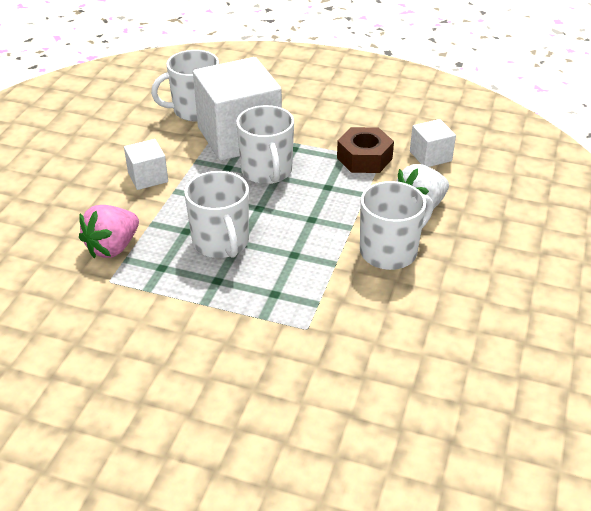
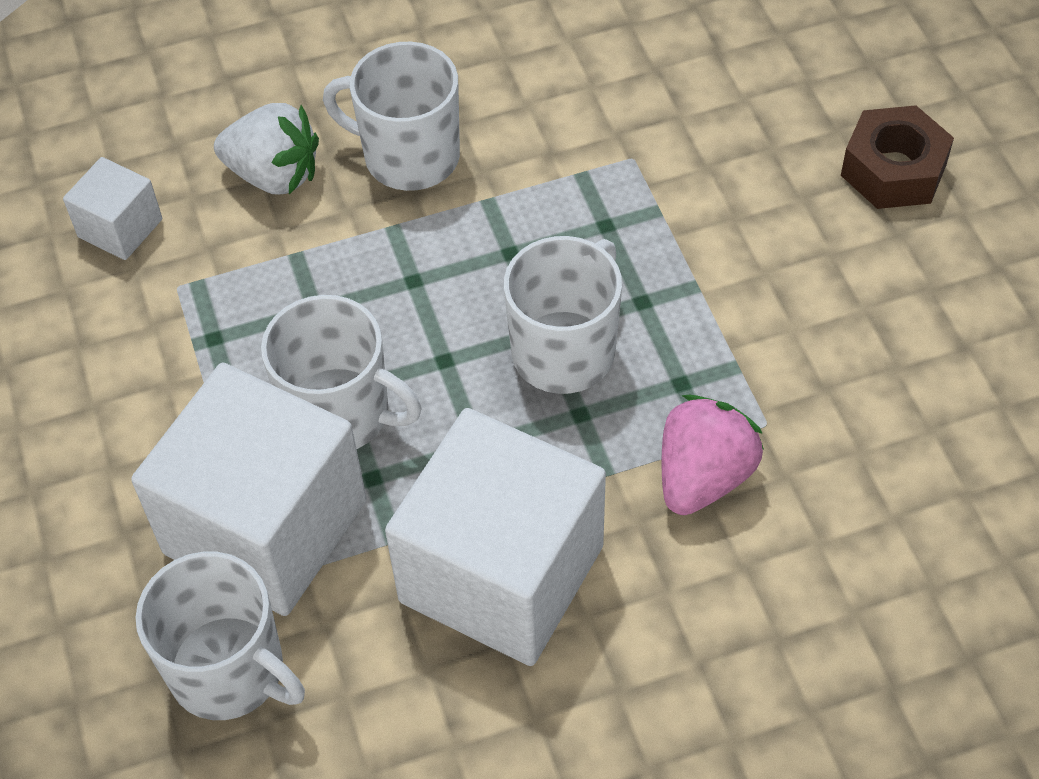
camera: 125 degrees left, 15 degrees up
pink strawberry [79,205,139,258] -> pink strawberry turned 60 degrees counterclockwise [661,395,764,515]
white cube [124,139,168,190] -> white cube [385,408,606,666], size x2.16
white mug [236,105,294,184] -> white mug turned 75 degrees clockwise [261,295,422,449]
brown nut [337,127,394,173] -> brown nut moved to [841,105,954,209]

